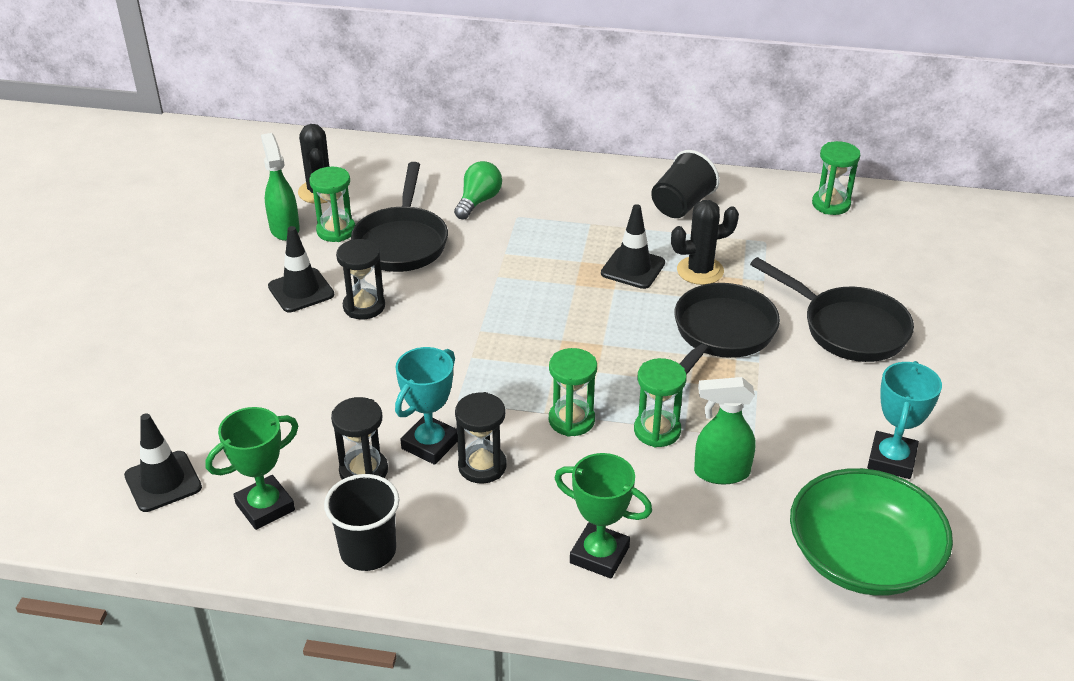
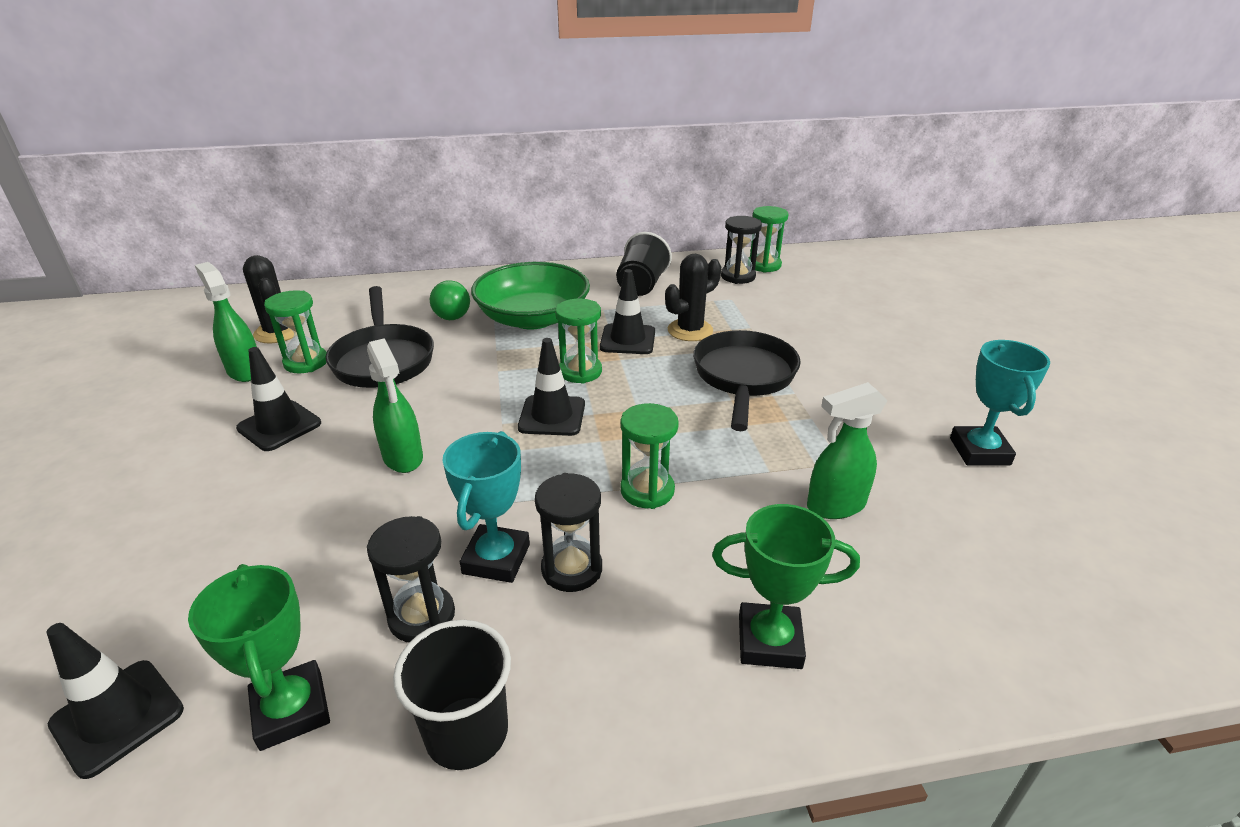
camera: 20 degrees left, 5 degrees down
green trophy [206,407,298,530] -> green trophy turned 60 degrees counterclockwise [188,564,330,751]
black hourglass [336,239,385,320] -> black hourglass moved to [721,216,762,284]
green light bulb [454,161,502,220] -> green light bulb turned 150 degrees clockwise [430,280,470,320]
green hourglass [634,358,687,447] -> green hourglass moved to [555,299,602,384]
black pan [750,257,914,362] -> none
green bowl [790,468,953,596] -> green bowl moved to [471,262,590,329]
none -> green spray bottle [367,338,423,473]
none -> black traffic cone [518,338,585,436]

